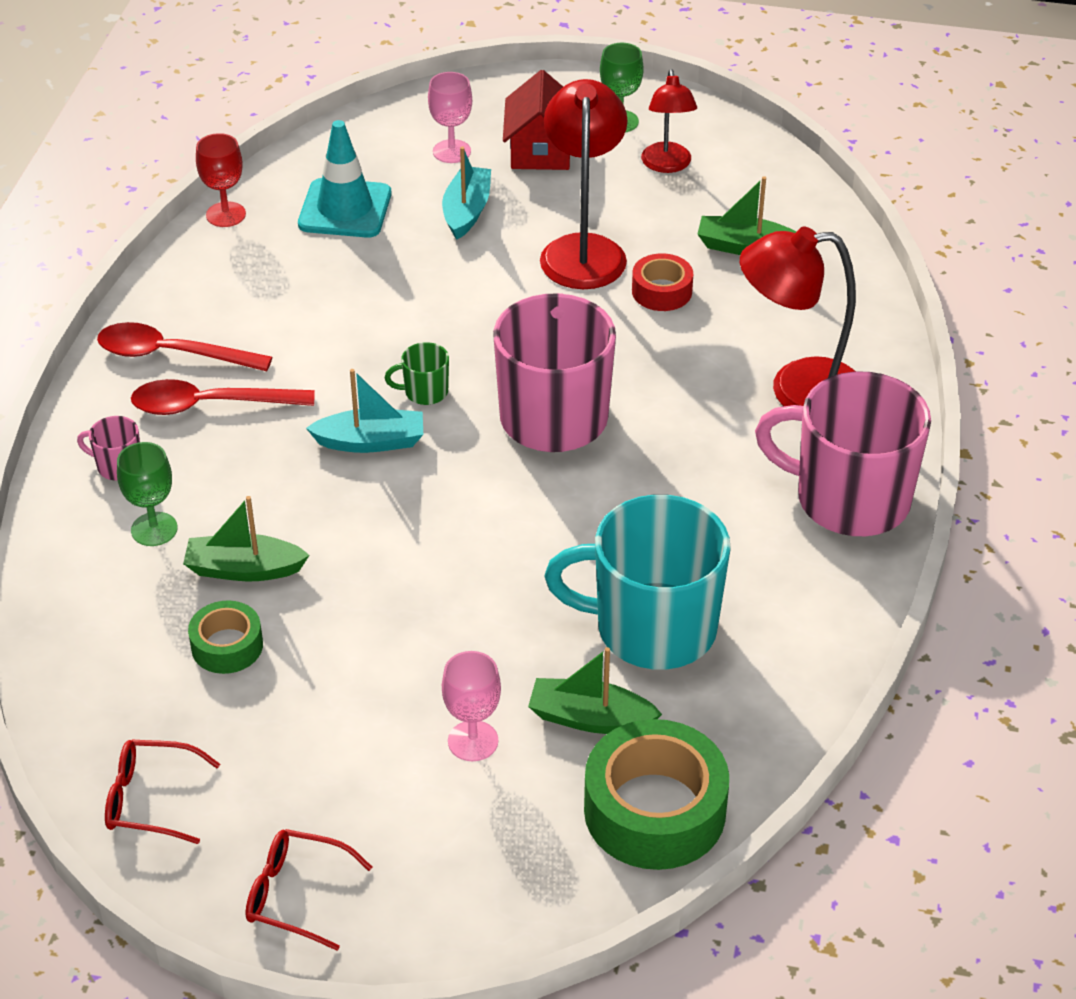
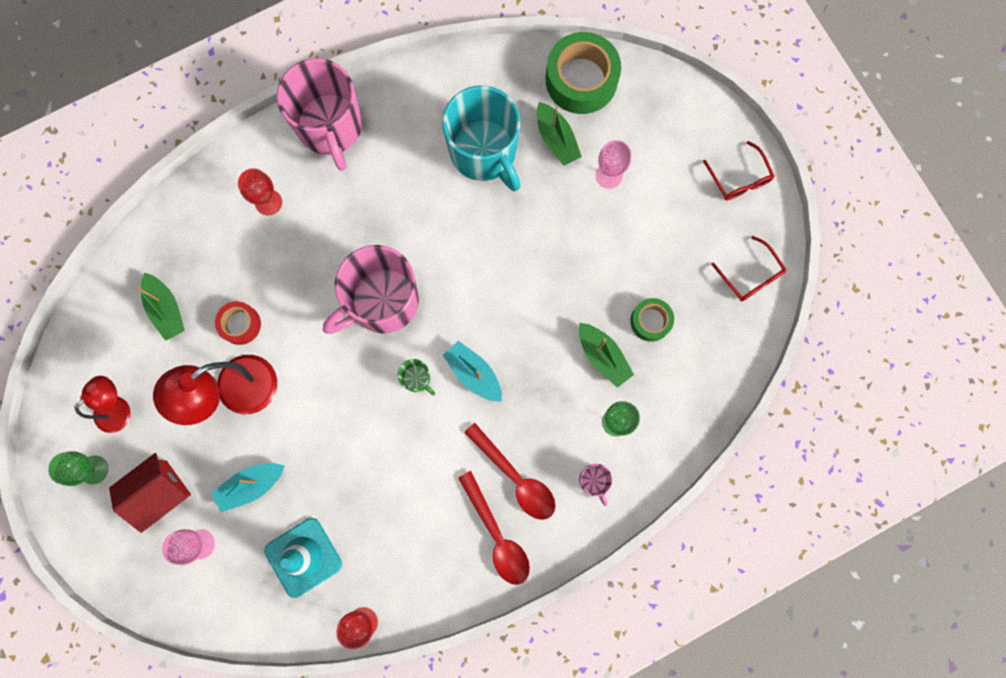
camera: 130 degrees left, 35 degrees up
red lamp [740,227,856,406] -> red goblet [238,168,282,216]

